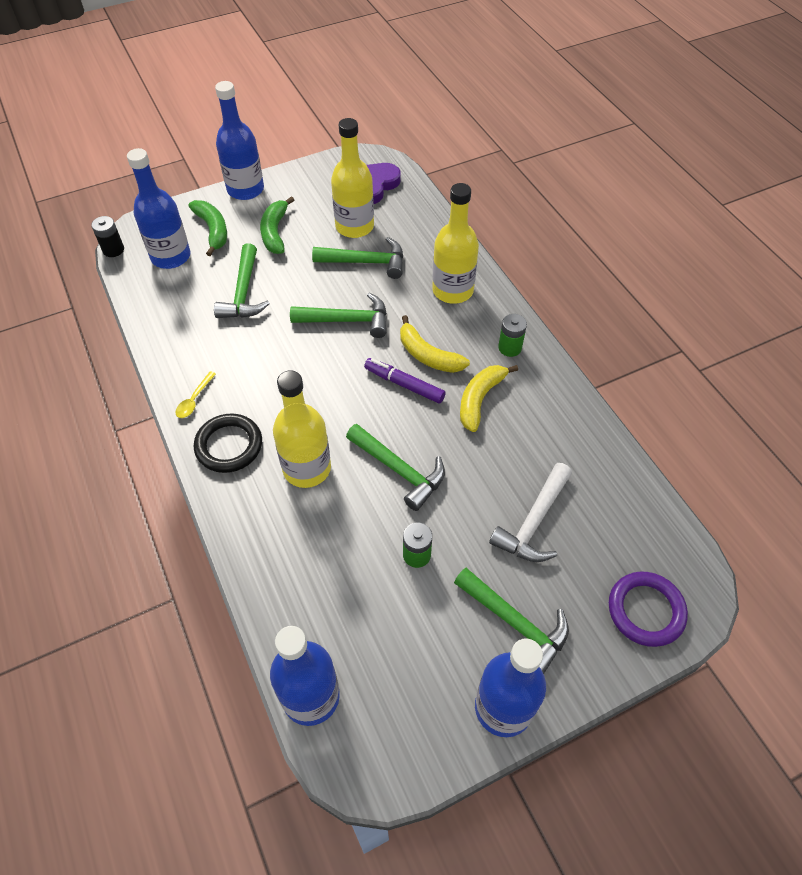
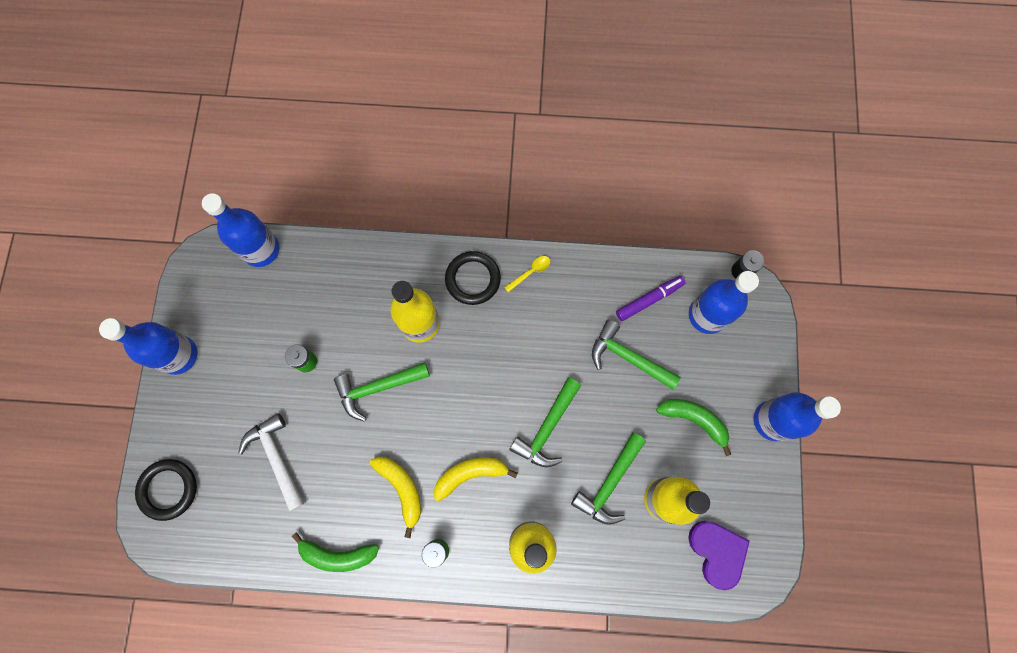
camera: 120 degrees right, 20 degrees up
yellow spoon [176,371,216,418] -> yellow spoon turned 90 degrees clockwise [504,256,550,292]
green banana [188,200,227,256] -> green banana moved to [292,532,379,572]
purple marker [364,358,446,404] -> purple marker moved to [616,276,686,321]
green hammer [454,568,569,674] -> none
purple ring [609,571,688,647] -> black ring [135,459,197,521]

